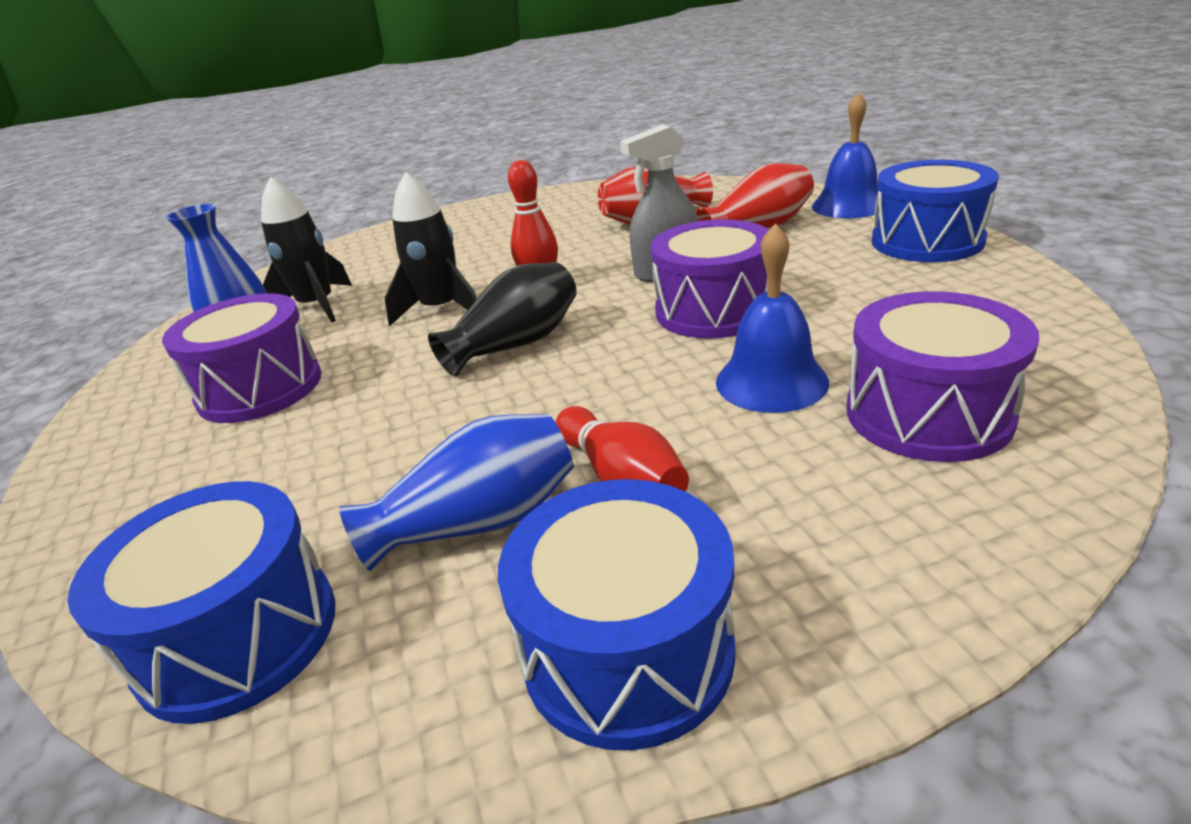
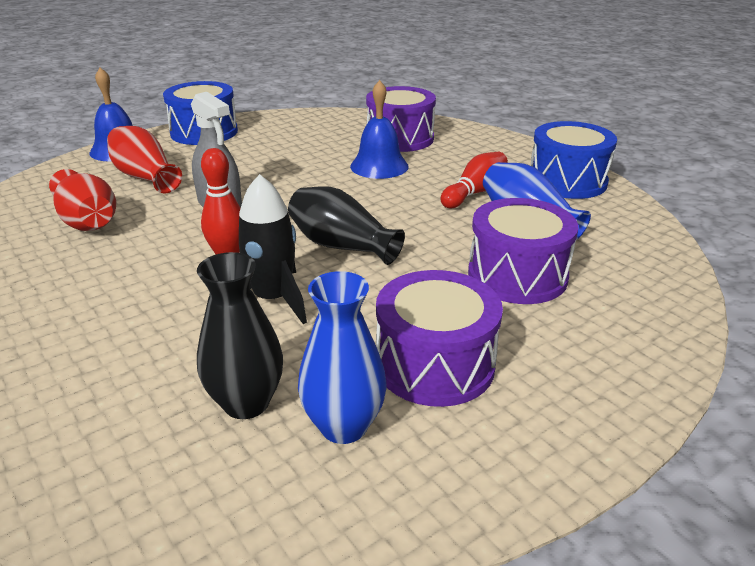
camera: 110 degrees left, 0 degrees up
blue drum [68,481,335,724] -> none
black rocket [261,177,352,322] -> black vase [197,252,283,419]
purple drum [651,219,769,339] -> purple drum moved to [468,198,578,304]

